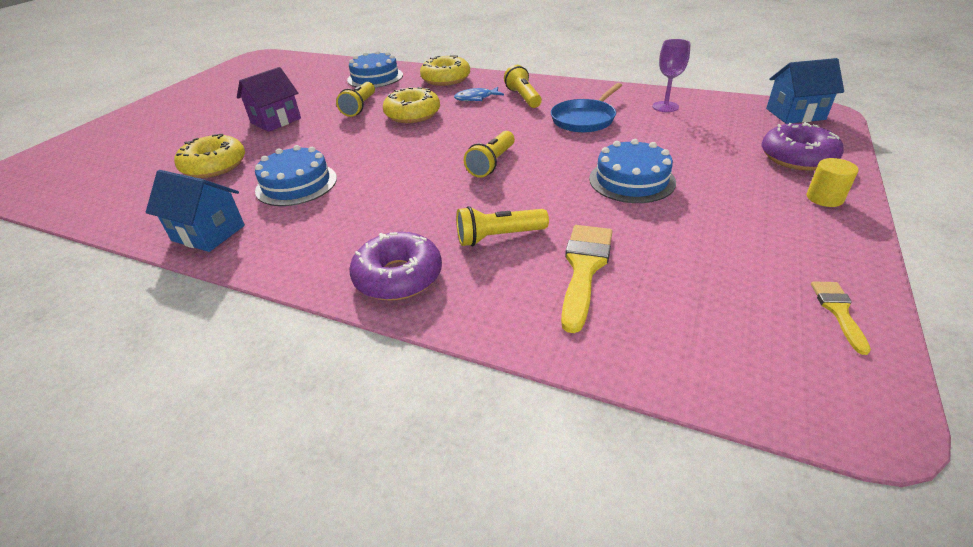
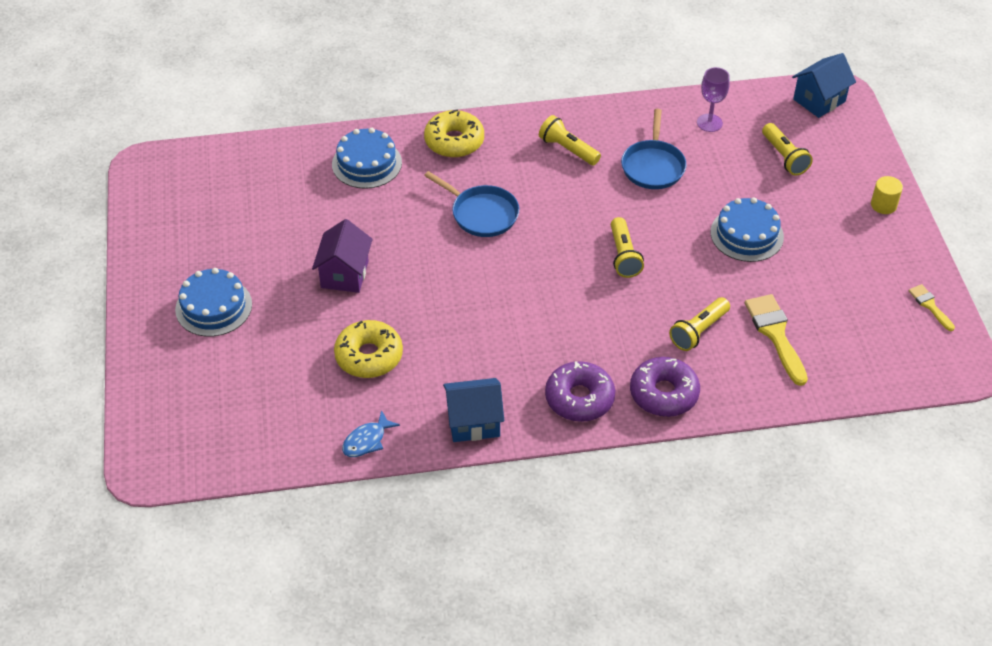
camera: 35 degrees left, 10 degrees up
blue cake [255,145,337,206] -> blue cake moved to [175,268,252,337]
yellow flashlight [336,82,375,117] -> yellow flashlight moved to [762,123,813,176]
yellow donut [383,87,440,123] -> blue pan [424,171,519,237]
blue fish [454,87,504,101] -> blue fish moved to [342,410,400,457]
purple donut [761,122,844,171] -> purple donut moved to [545,361,615,422]

